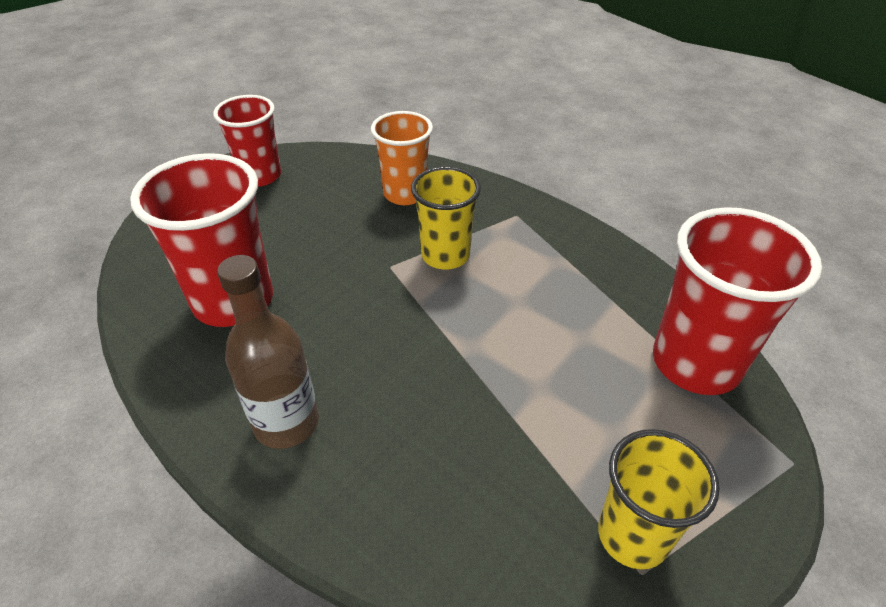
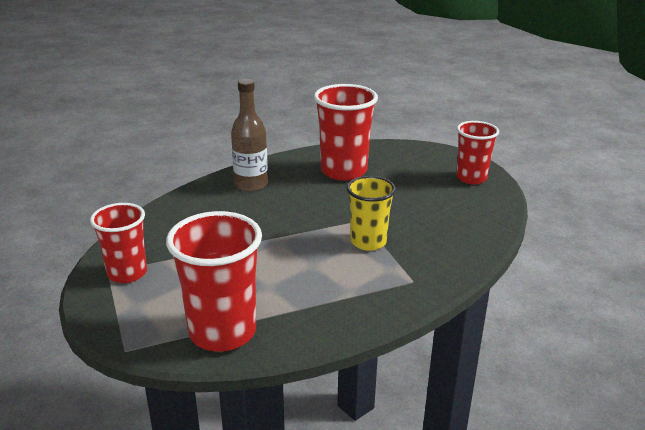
camera: 100 degrees right, 15 degrees down
orange cup [371,111,433,205] -> none
yellow cup [598,429,719,569] -> red cup [90,203,147,283]

